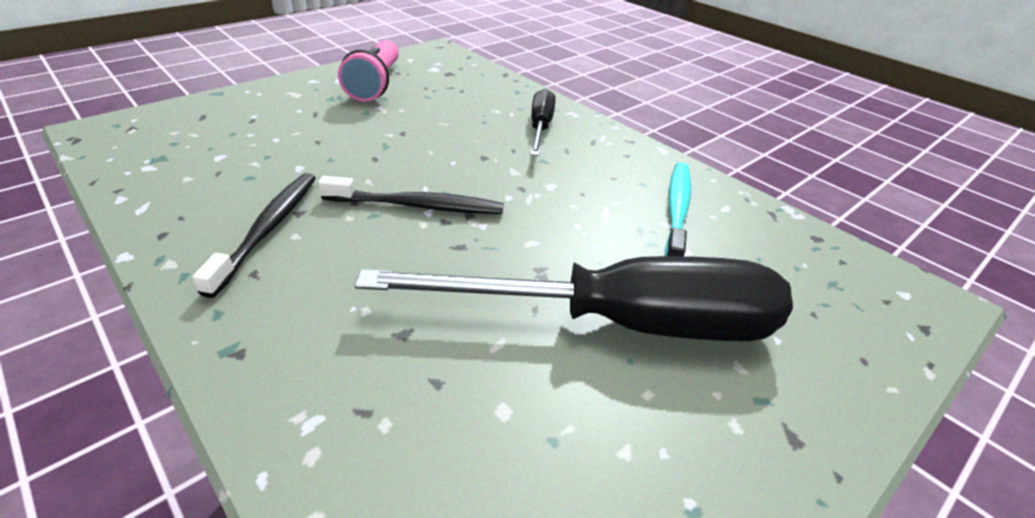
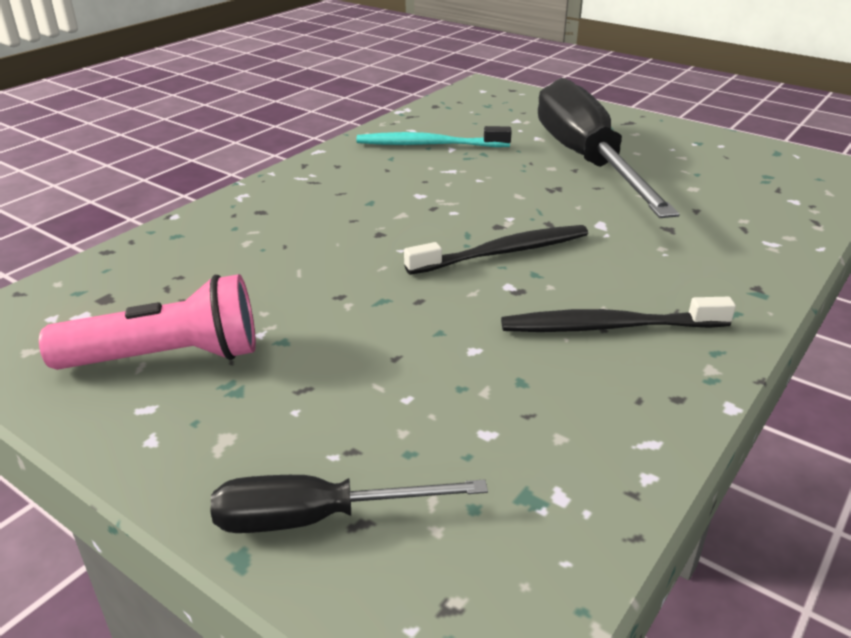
camera: 100 degrees left, 5 degrees down
black toothbrush [318,176,504,214] -> black toothbrush turned 75 degrees clockwise [404,225,588,275]
black screwdriver [530,89,556,156] -> black screwdriver moved to [211,475,488,533]

